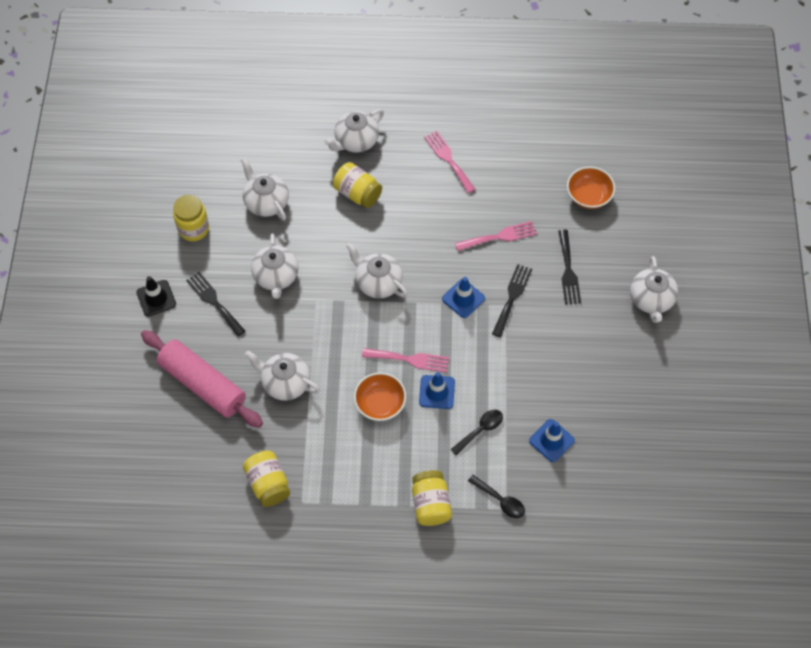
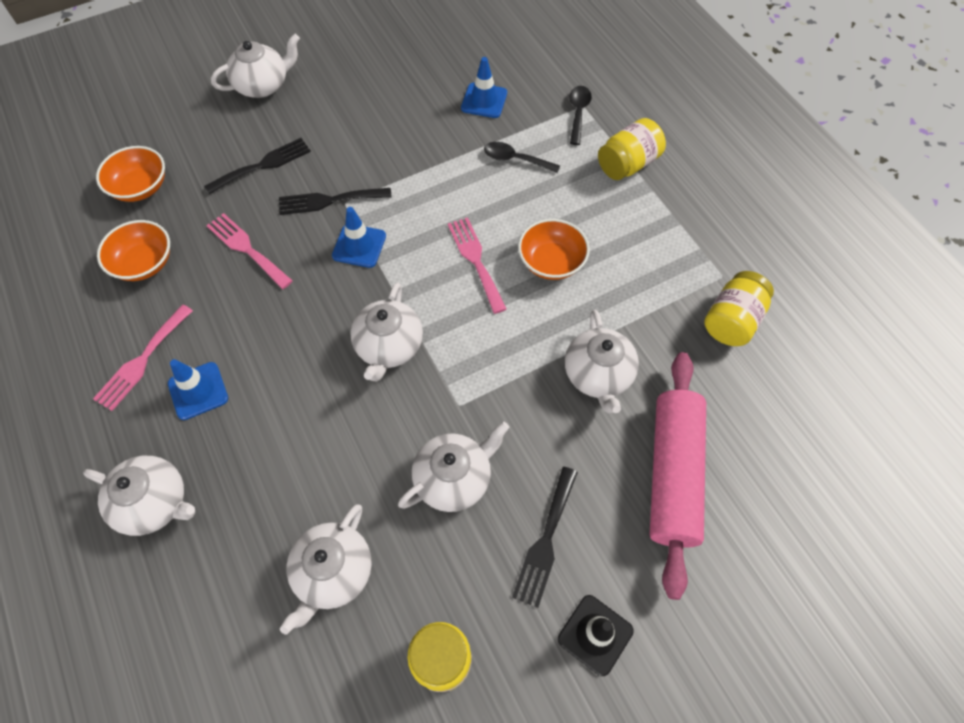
camera: 120 degrees left, 0 degrees up
yellow jar [333,162,382,208] -> none
blue traffic cone [419,372,455,409] -> blue traffic cone moved to [168,359,228,420]
none -> orange bowl [97,220,170,281]

